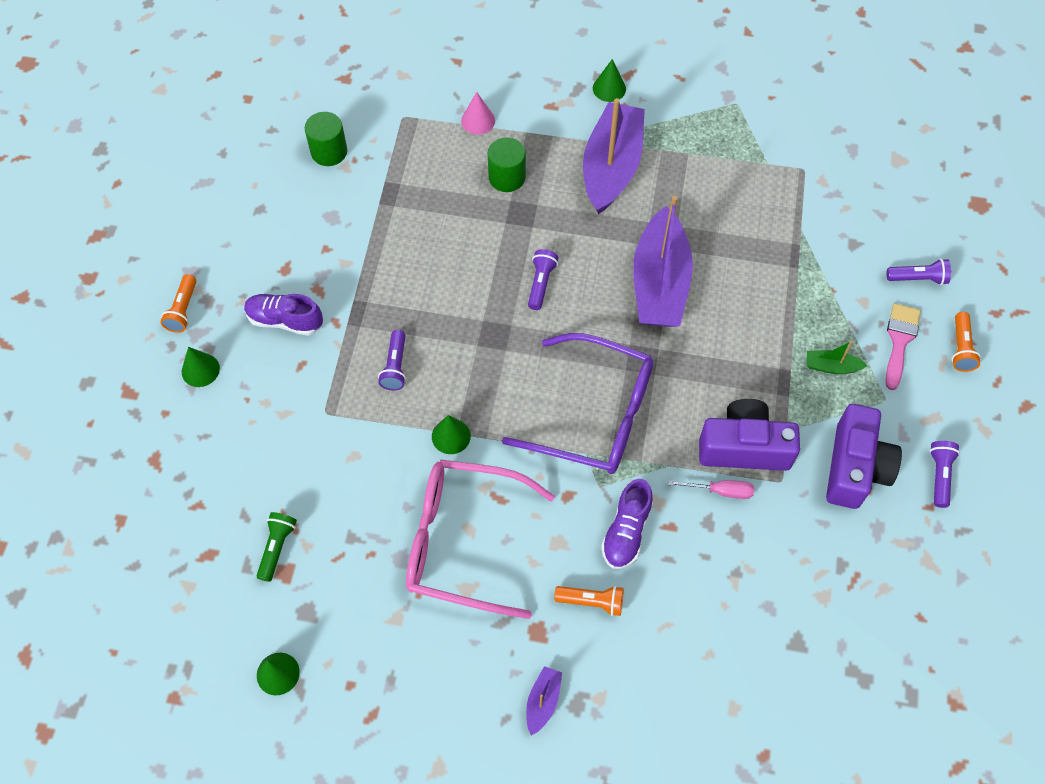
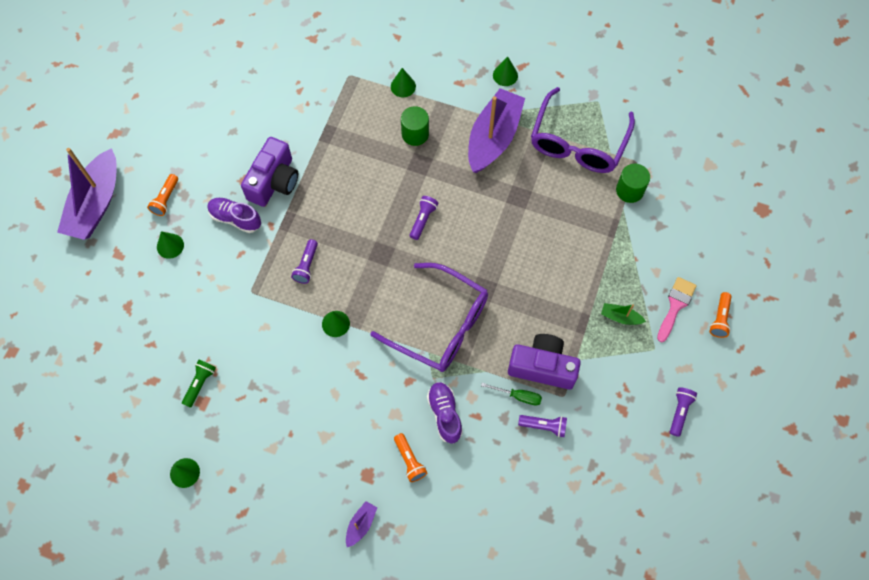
camera: 10 degrees right, 5 degrees up
green cylinder [305,112,347,166] -> green cylinder moved to [616,164,650,203]
pink glasses [406,460,555,619] -> none
pink cone [461,92,495,135] -> green cone [391,68,416,97]
orange flashlight [554,586,624,616] -> orange flashlight turned 45 degrees clockwise [394,433,427,482]
purple shoe [601,479,653,569] -> purple shoe turned 135 degrees clockwise [427,382,463,443]
purple boat [633,195,693,327] -> purple boat moved to [57,148,116,240]
pink screwdriver [668,480,754,499] -> green screwdriver [481,383,542,406]
purple camera [826,404,902,509] -> purple camera moved to [241,137,298,207]
purple flashlight [886,259,951,285] -> purple flashlight moved to [518,415,567,437]
none -> purple glasses [531,87,635,173]

